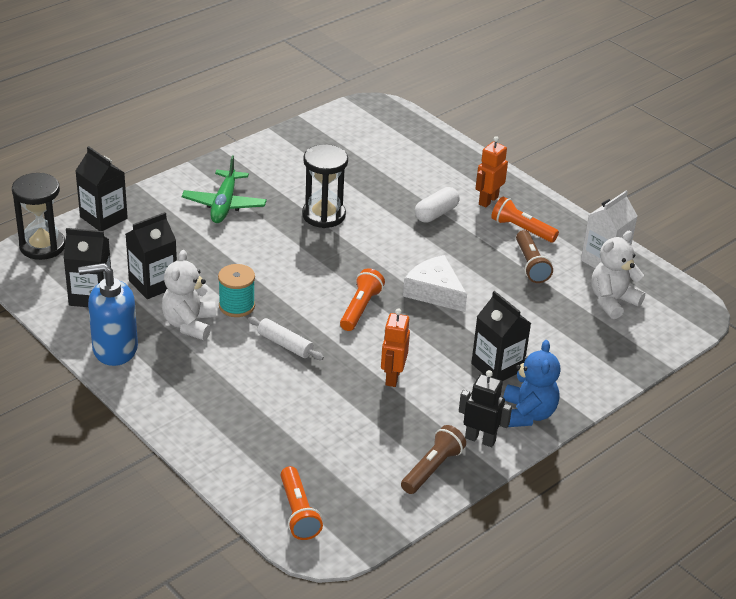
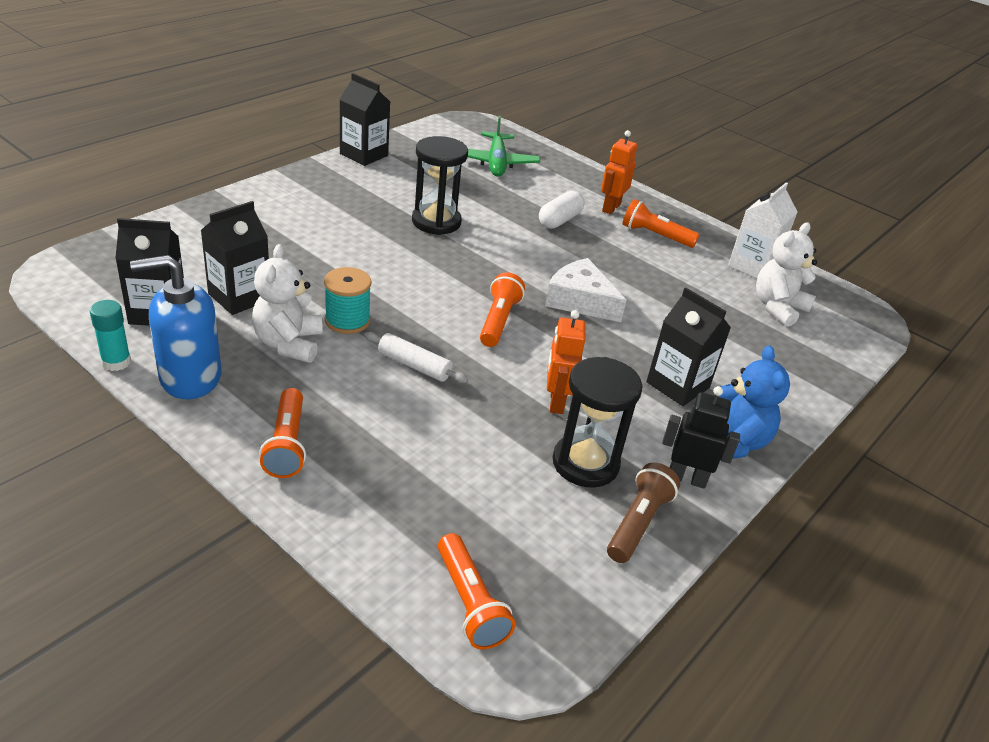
camera: 10 degrees left, 0 degrees up
black hourglass [12,173,65,260] -> black hourglass moved to [553,357,642,488]
black carton [75,146,128,231] -> black carton moved to [339,73,390,166]
green plane [182,155,267,223] -> green plane moved to [468,116,540,177]
brown flashlight [516,230,553,283] -> none
none -> turquoise glue stick [90,300,131,371]
none -> orange flashlight [259,388,306,478]

